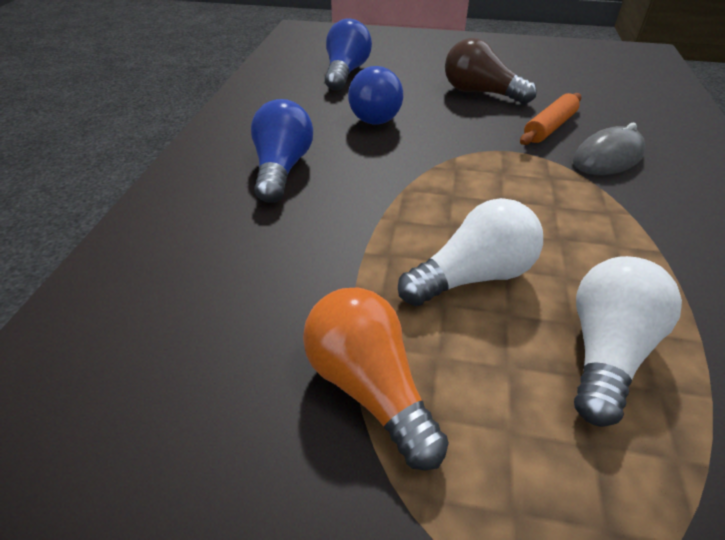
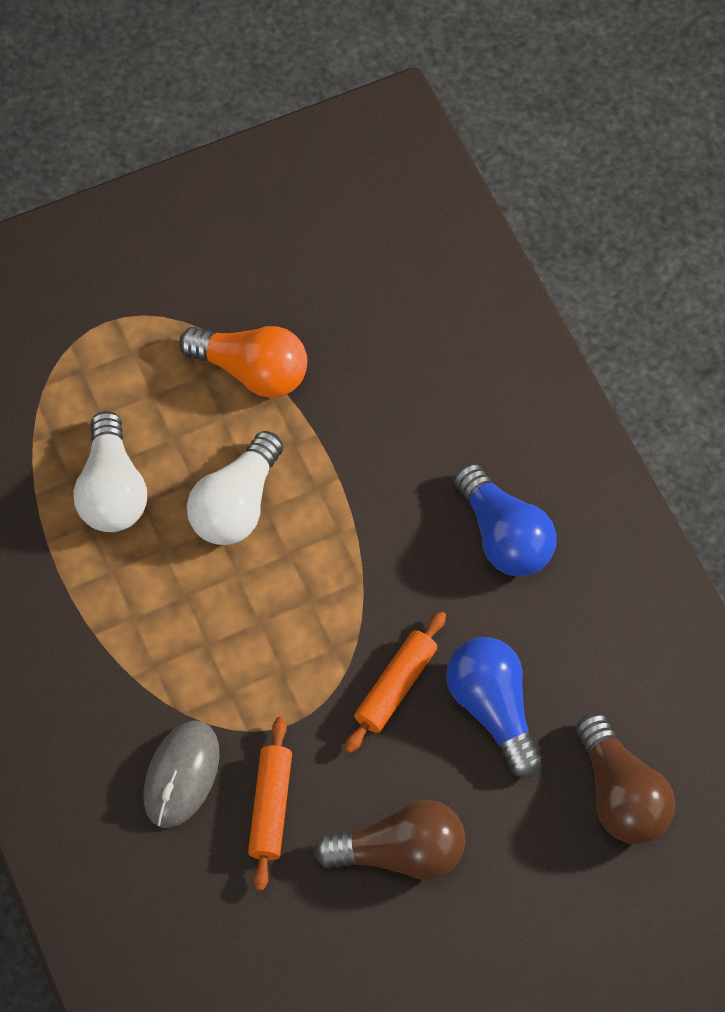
camera: 145 degrees right, 20 degrees up
blue light bulb [325,18,372,91] -> brown light bulb [576,713,676,844]
none -> orange rolling pin [345,611,446,753]

